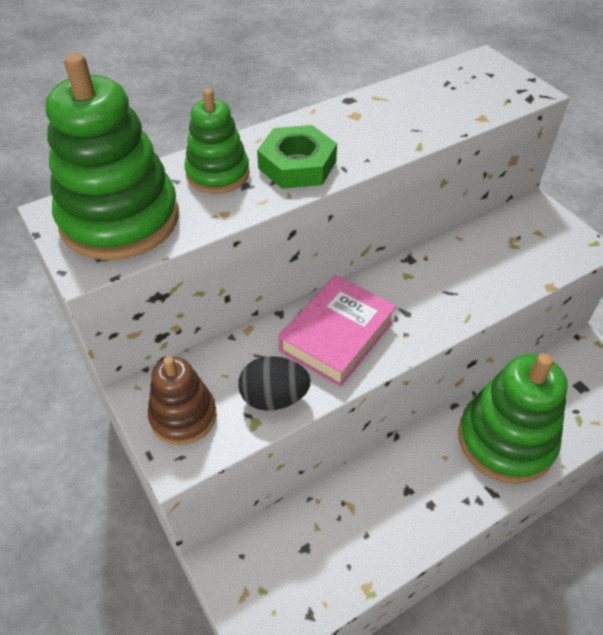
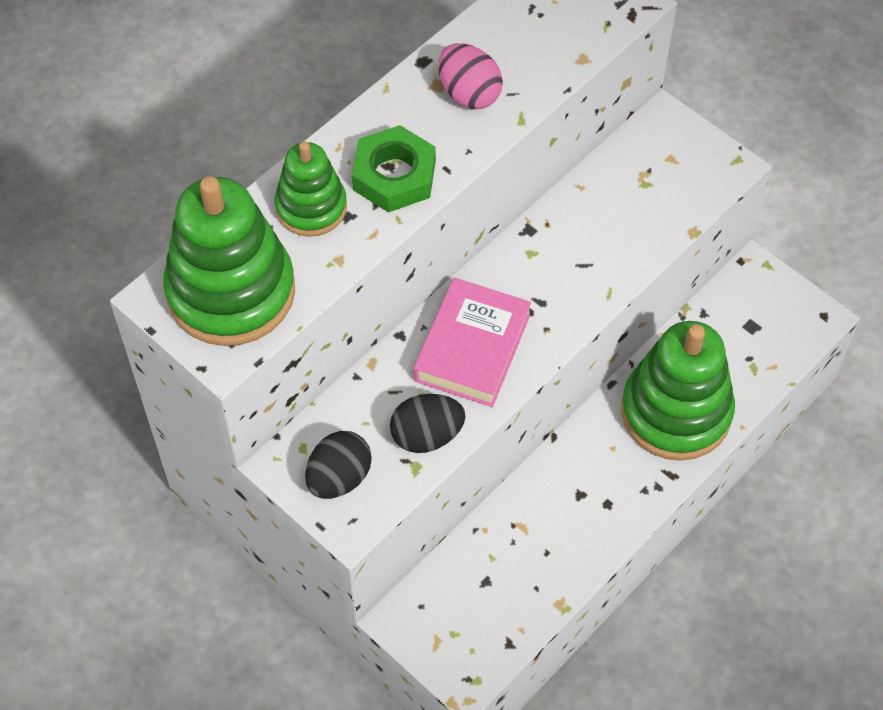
camera: 15 degrees left, 10 degrees up
brown stacking toy [148,356,216,445] -> black egg [305,431,372,499]
none -> pink egg [438,43,503,109]

